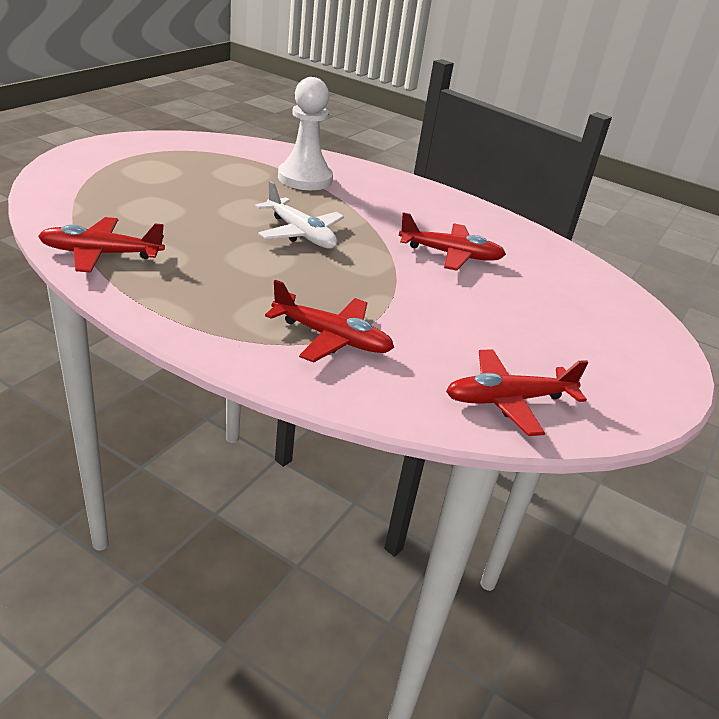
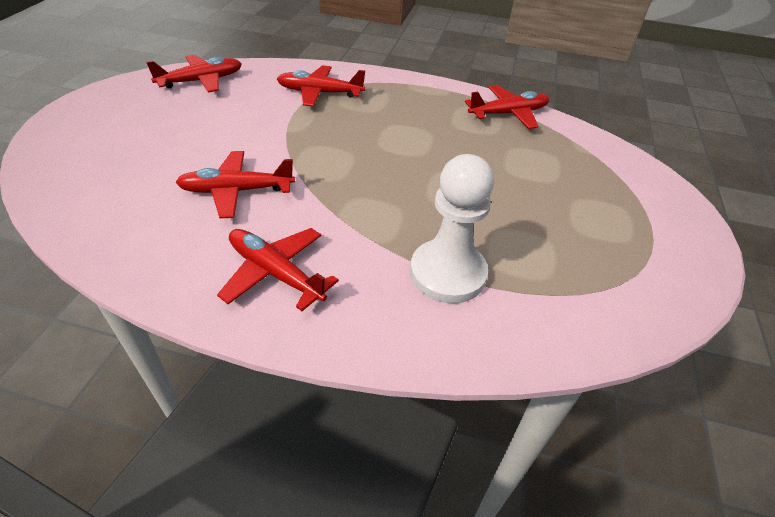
camera: 165 degrees right, 10 degrees up
white plane [255,181,344,249] -> none
none -> red plane [217,228,339,311]

